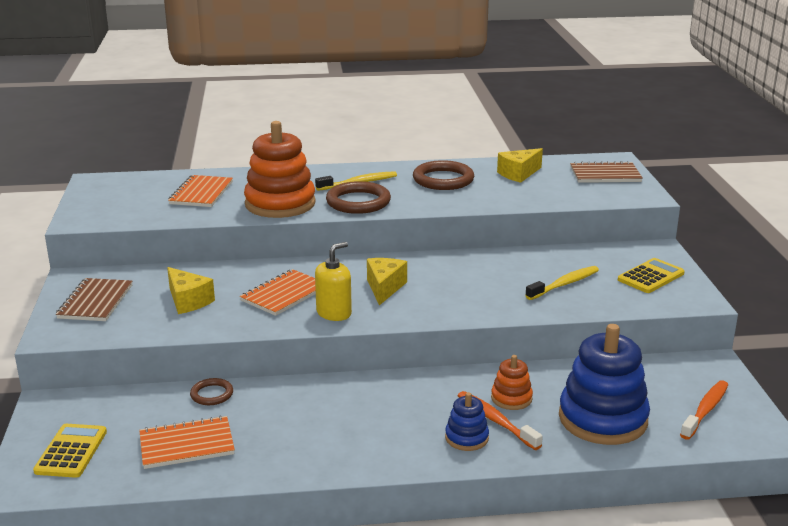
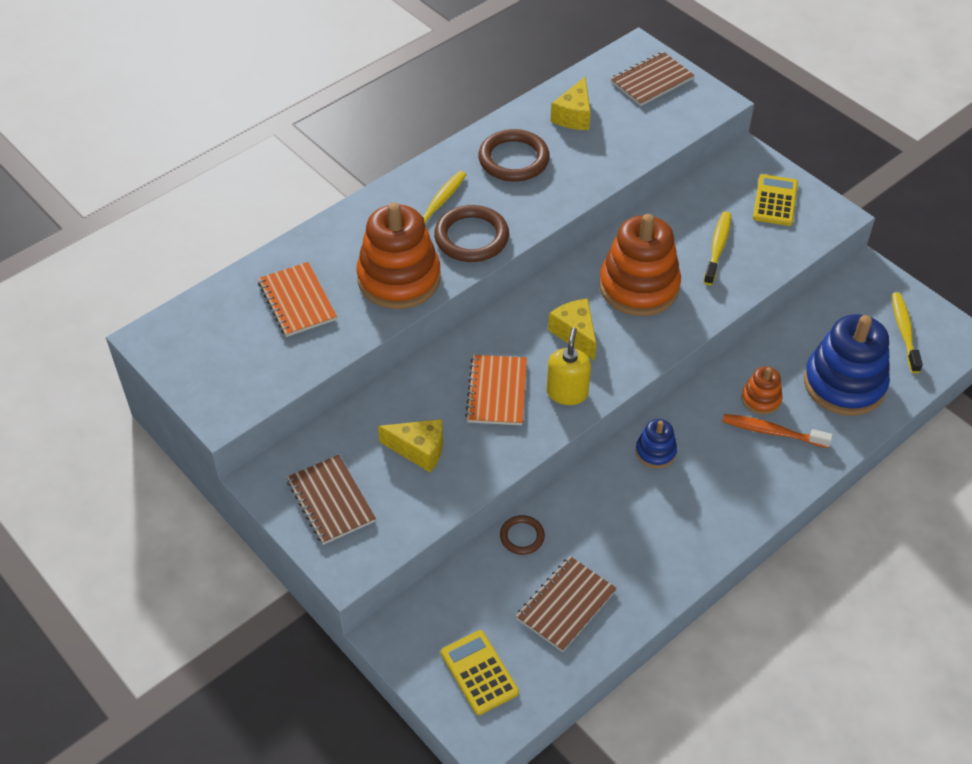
camera: 35 degrees left, 25 degrees up
orange notebook [139,416,235,469] -> brown notebook [516,556,617,652]
blue stacking toy [445,392,489,451] -> blue stacking toy moved to [636,419,677,468]
orange toothbrush [680,380,728,440] -> yellow toothbrush [892,292,923,373]
none -> orange stacking toy [599,214,681,316]

